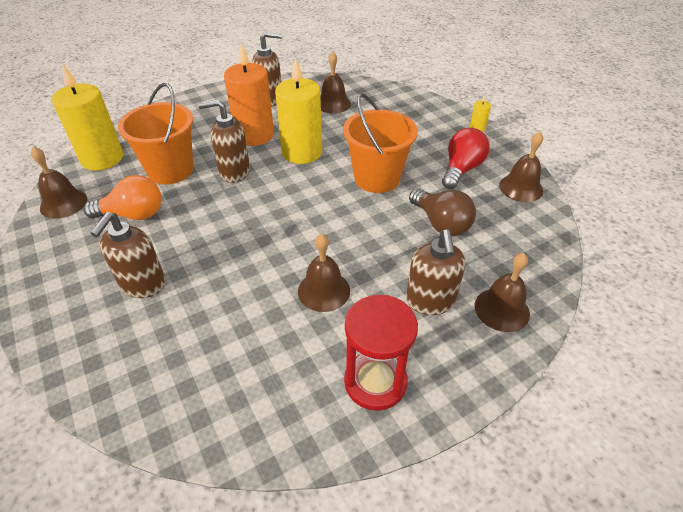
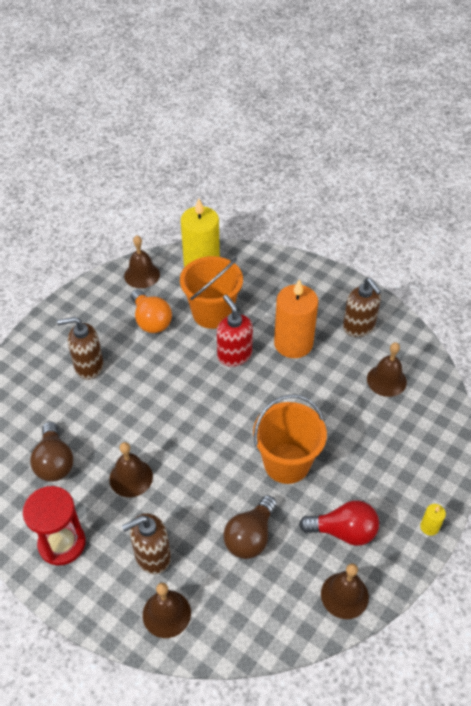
camera: 65 degrees right, 5 degrees up
brown soap dispenser [198,99,250,183] -> red soap dispenser [217,295,253,367]
yellow candle [275,57,322,164] -> none
none -> brown light bulb [30,422,73,482]

